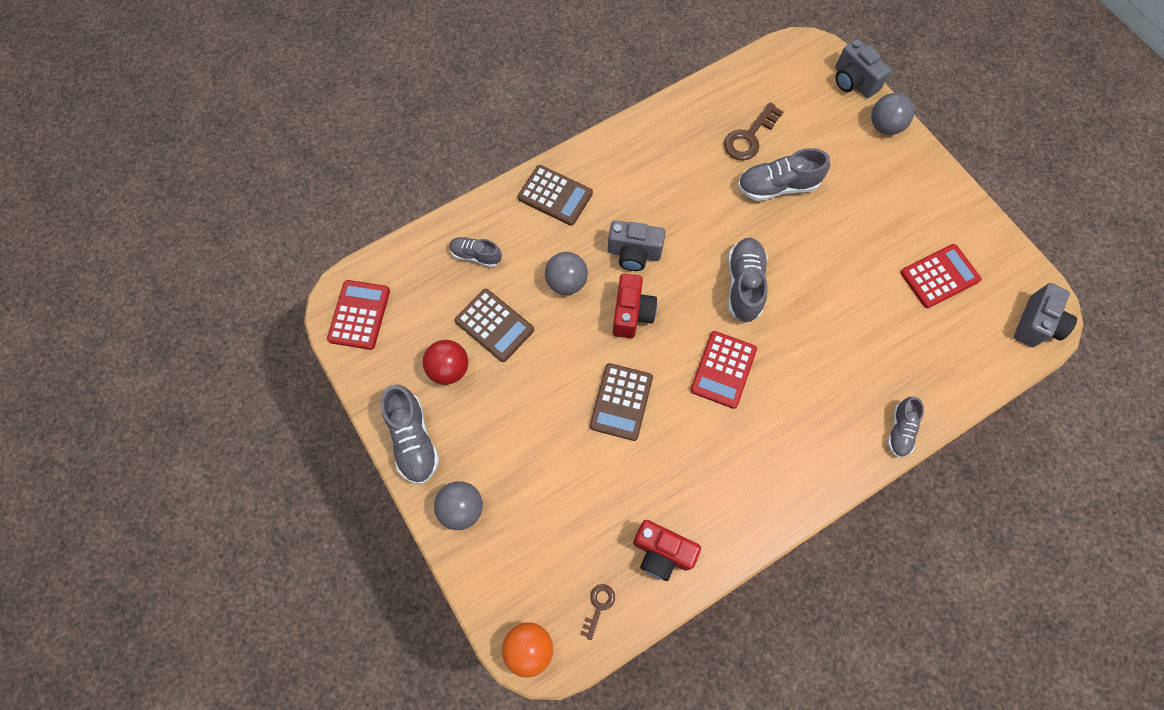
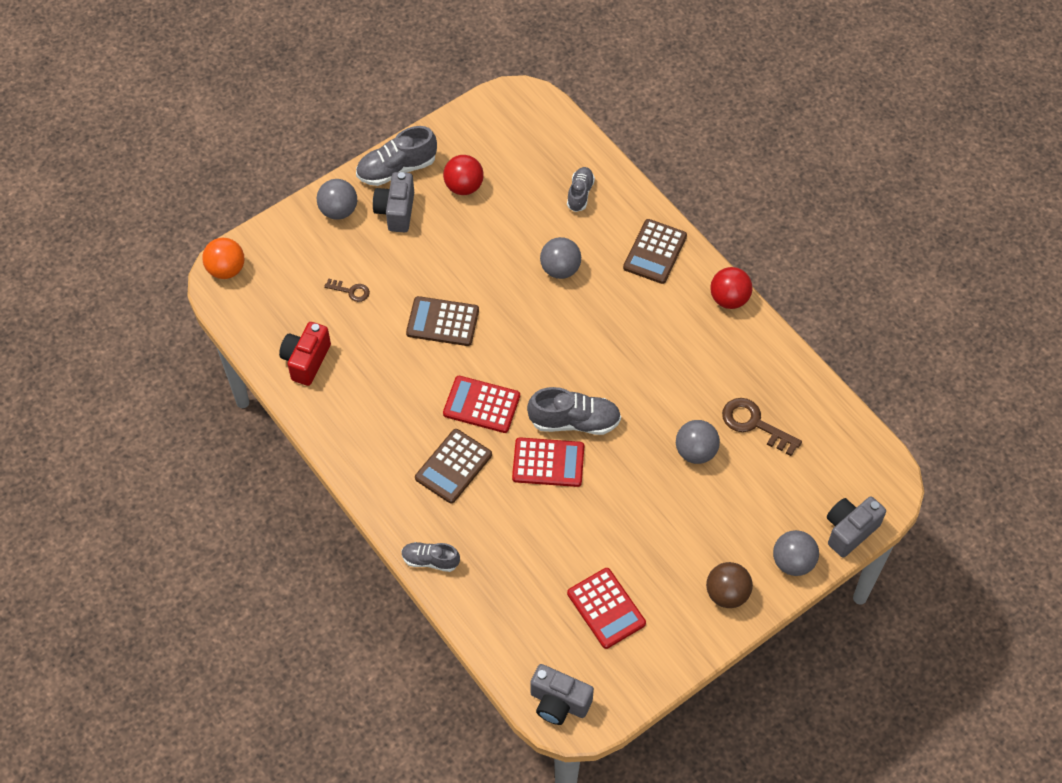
camera: 85 degrees right, 10 degrees down
red calculator [327,280,390,350] -> red calculator moved to [512,437,584,487]
brown calculator [455,289,534,362] -> brown calculator moved to [415,429,492,503]
brown key [580,584,615,640] -> brown key moved to [324,278,370,302]
grey camera [608,220,666,271] -> grey camera moved to [373,172,414,232]
red camera [613,274,657,338] -> none
grey shoe [737,148,830,201] -> grey ball [676,420,720,464]
none -> brown ball [706,562,753,608]
none -> red ball [710,267,752,309]

